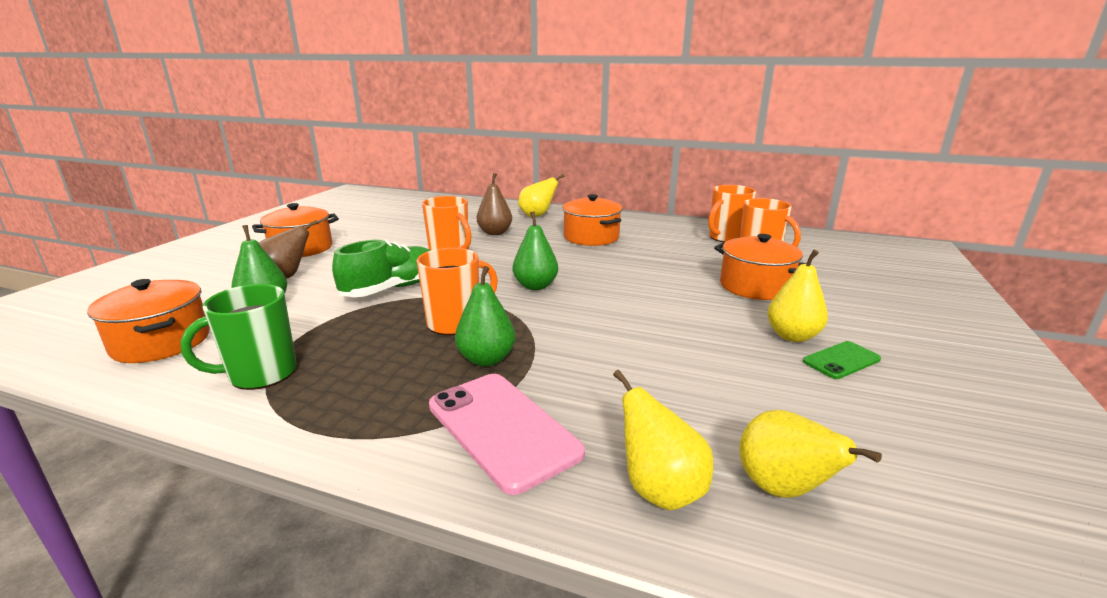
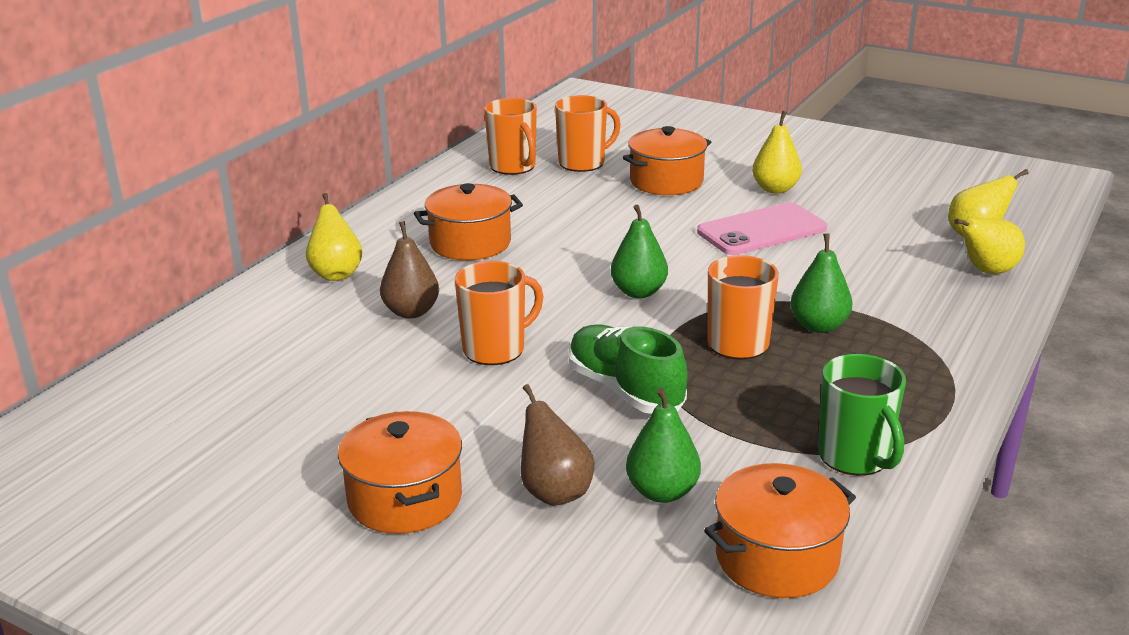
camera: 80 degrees left, 5 degrees up
pink phone [429,374,585,495] -> pink phone moved to [697,202,827,255]
green phone [803,341,881,379] -> none

